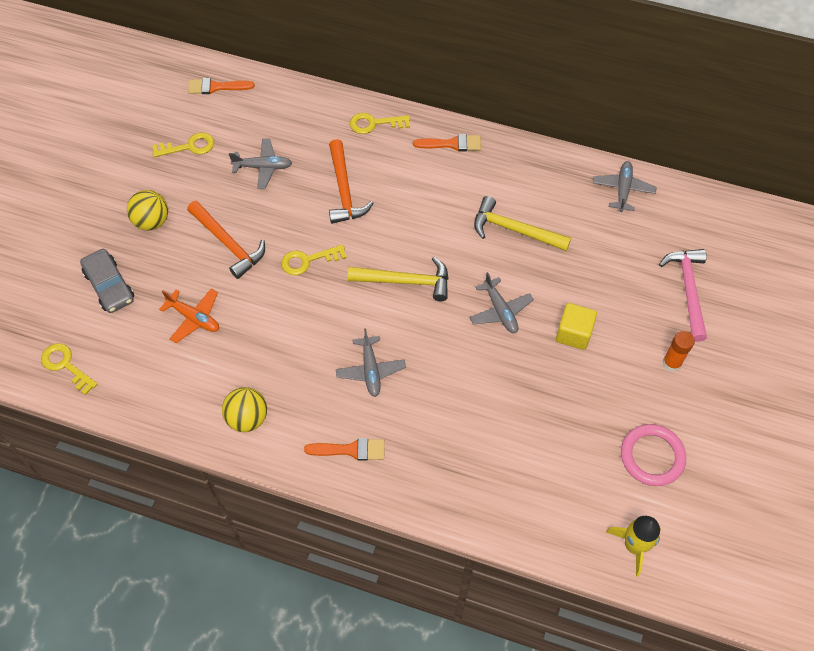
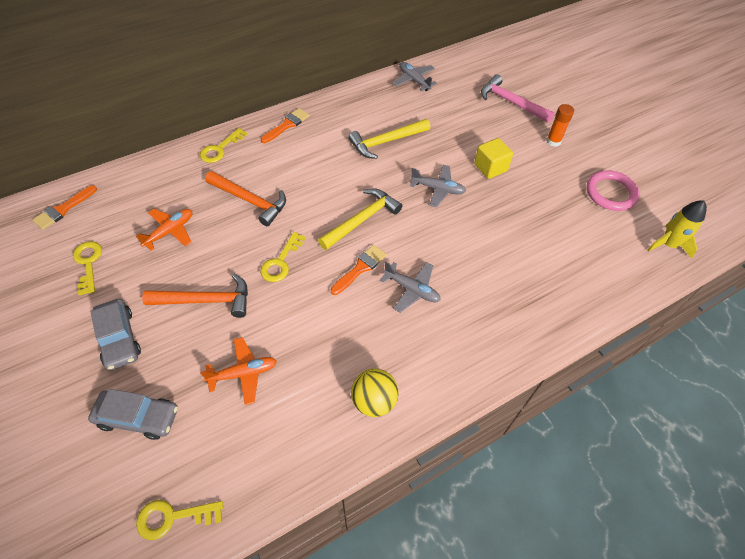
camera: 50 degrees left, 5 degrees down
yellow ball [127,190,168,230] -> grey car [91,299,141,370]
yellow key [152,132,214,157] -> yellow key turned 45 degrees counterclockwise [73,241,102,295]
grey plane [229,138,292,189] -> orange plane [136,209,192,251]
orange brush [304,438,385,461] -> orange brush moved to [331,245,387,295]

